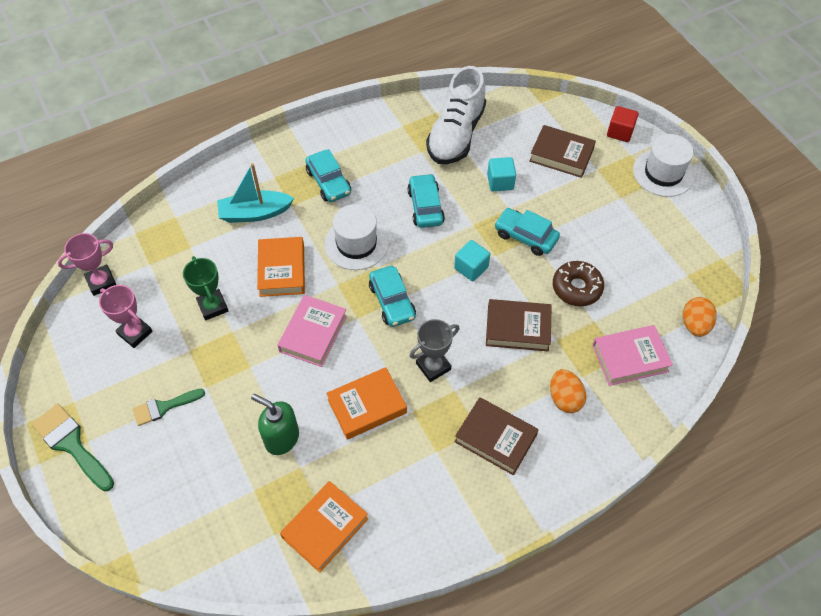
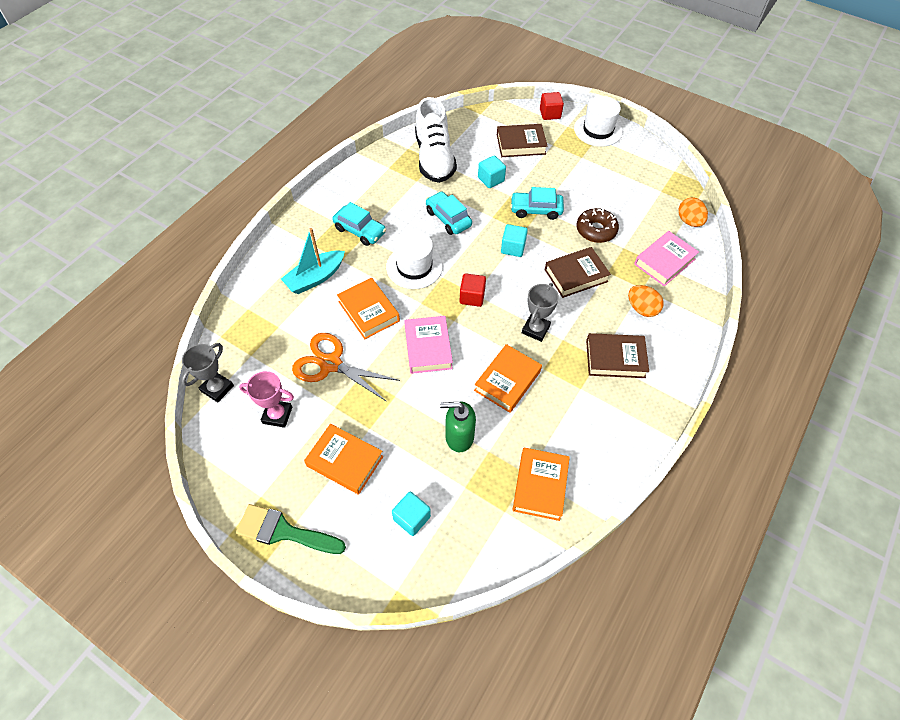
camera: 30 degrees left, 0 degrees up
pink trophy [58,233,116,296] -> grey trophy [182,343,234,402]
green brush [133,388,205,426] -> orange book [304,424,383,495]
green trophy [183,256,228,321] -> orange scissors [292,333,400,402]
turquoise car [369,266,416,327] -> red cube [460,273,486,307]
none -> turquoise cube [392,492,431,536]

